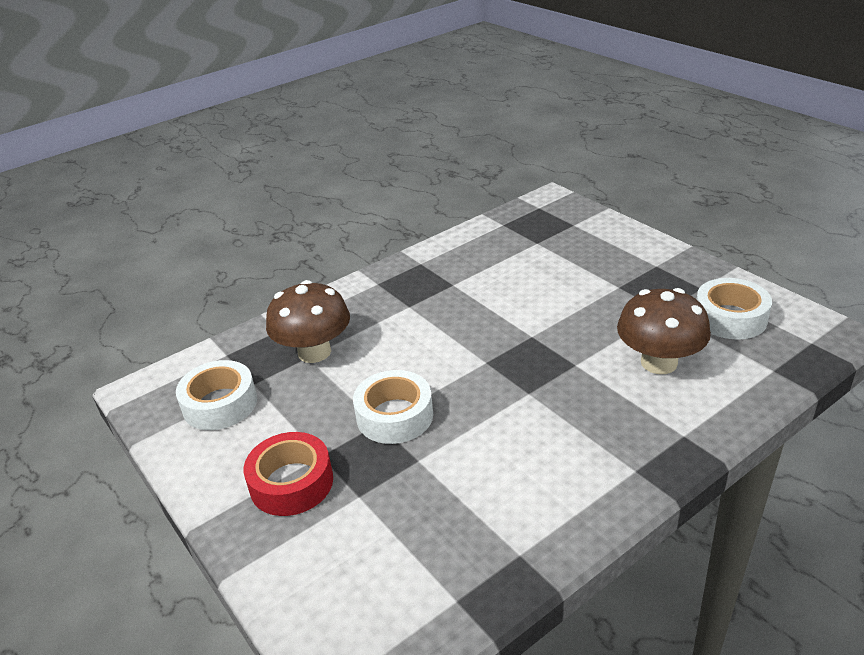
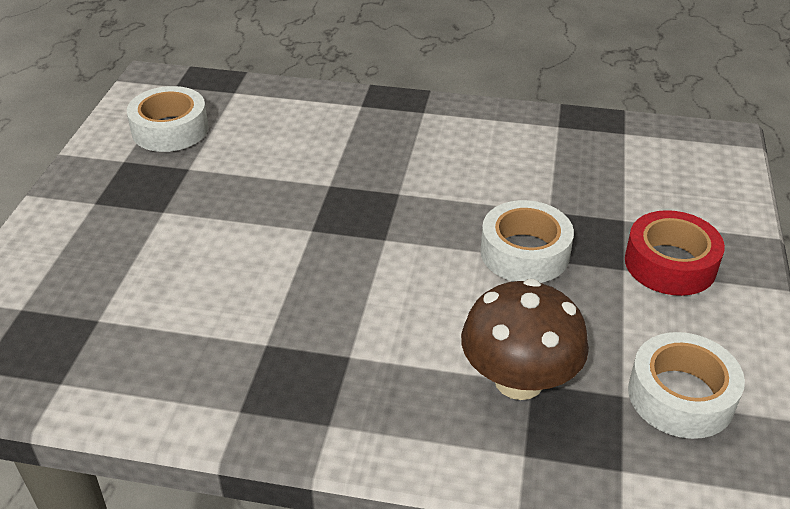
camera: 135 degrees left, 5 degrees up
brown mushroom [617,288,711,374] -> none

